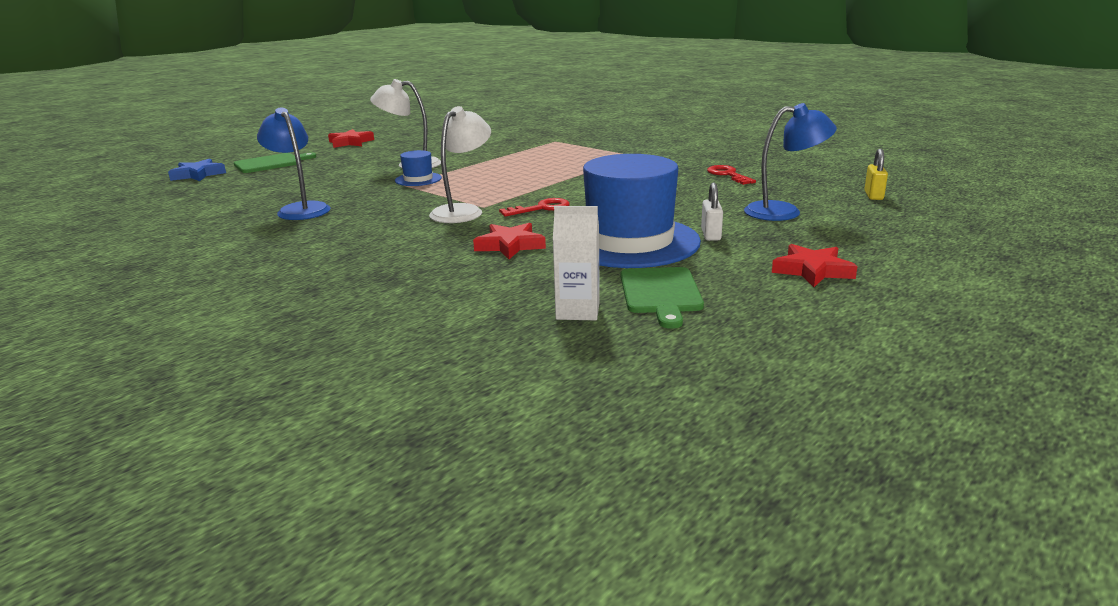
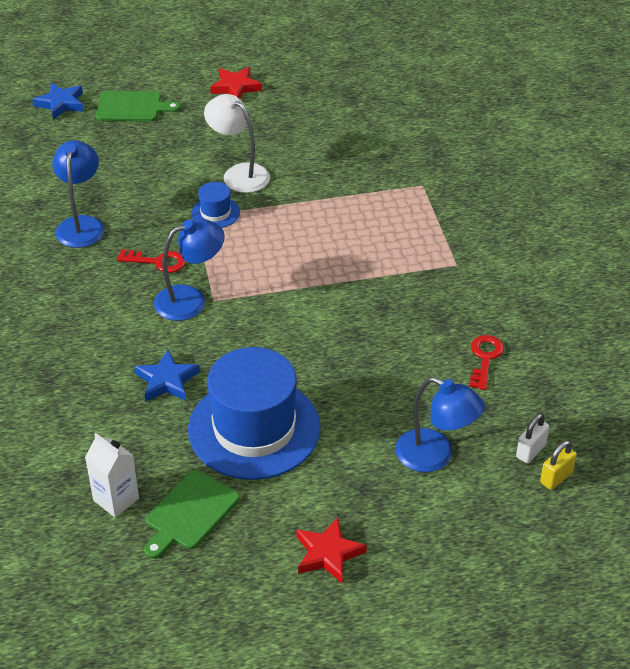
camera: 35 degrees right, 20 degrees up
white lamp [429,106,491,223] -> blue lamp [154,218,225,321]
red star [473,223,546,259] -> blue star [134,349,200,402]
red key [499,198,570,217] -> red key moved to [117,249,186,273]
white padlock [701,183,723,241] -> white padlock moved to [516,413,549,463]

